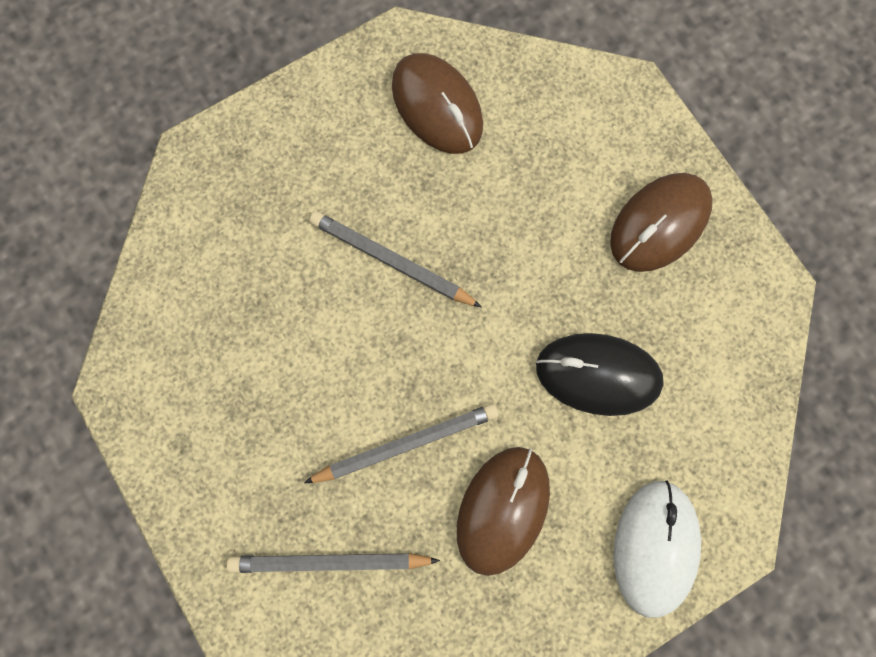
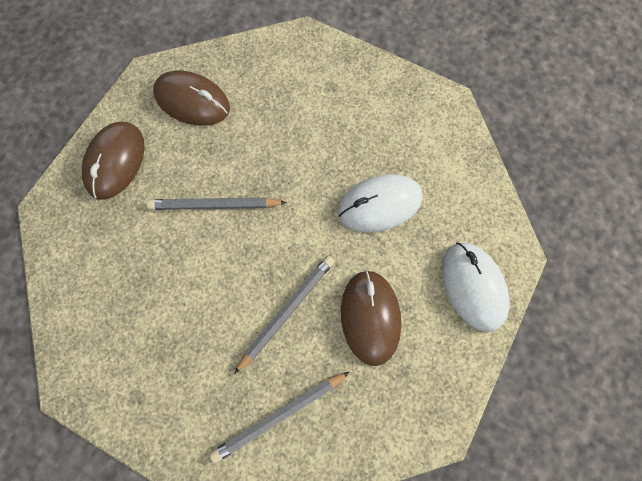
camera: 30 degrees left, 5 degrees down
black mouse [536,333,664,416] -> white mouse [338,174,423,233]
brown mouse [610,173,712,272] -> brown mouse moved to [82,122,145,200]

